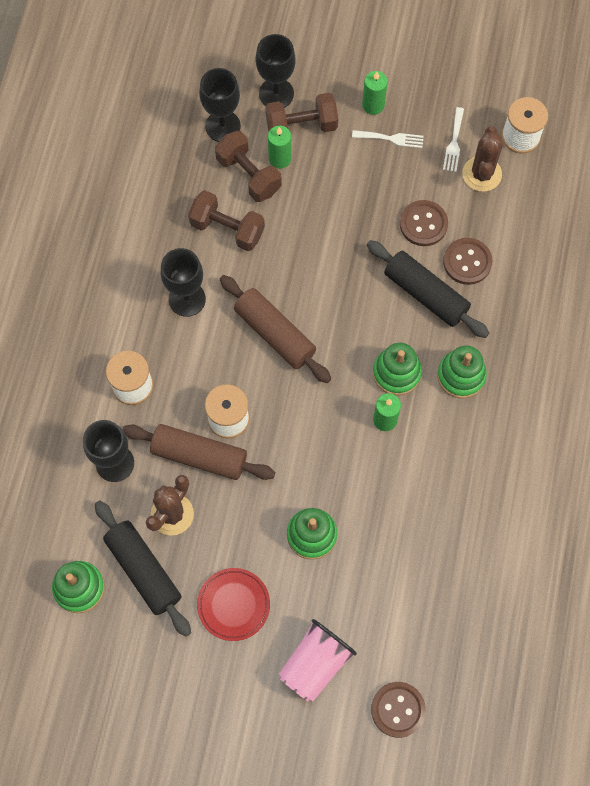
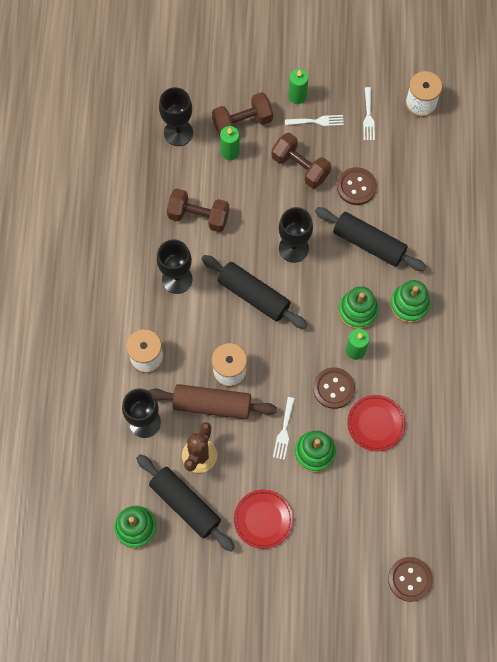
camera: 10 degrees left, 0 degrees up
brown dumbbell [215,131,282,202] -> brown dumbbell moved to [272,133,331,189]
brown rolling pin [220,275,331,383] -> black rolling pin [202,255,307,329]
black goblet [256,34,296,108] -> black goblet moved to [279,207,313,263]
pink cup [279,619,357,702] -> none
brown button [443,238,493,285] -> brown button moved to [313,367,355,409]
brown cactus [462,126,503,192] -> none
none -> white fork [273,397,295,460]
none -> red plate [347,395,405,451]

